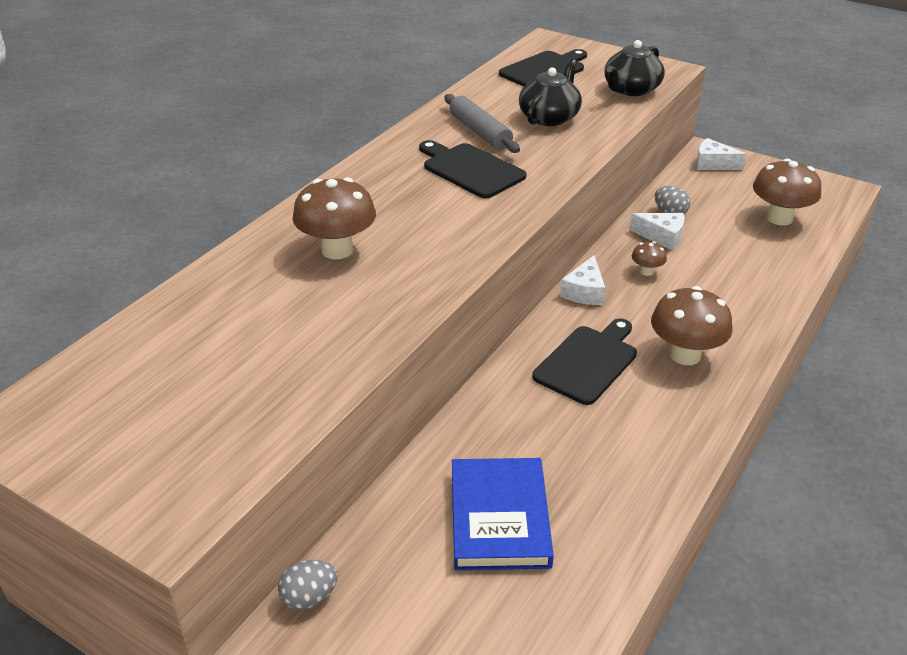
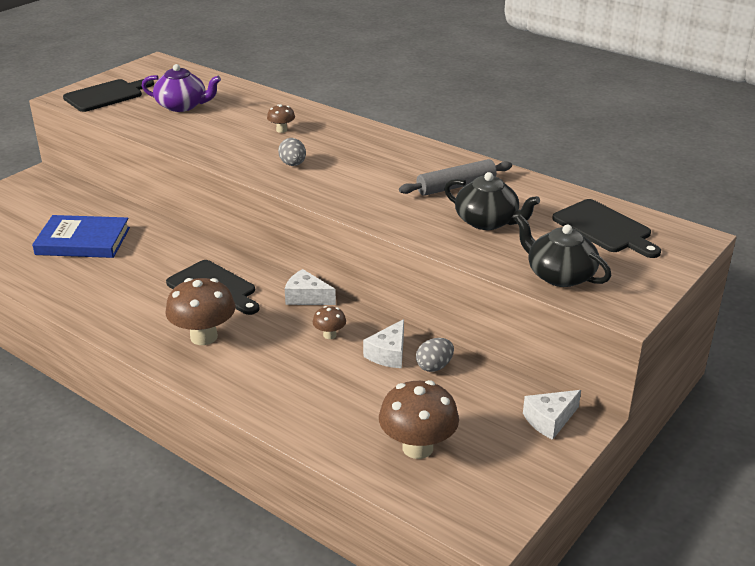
camera: 95 degrees right, 5 degrees down
grey egg [278,560,338,610] -> grey egg moved to [278,138,306,166]
brown mushroom [293,177,376,259] -> brown mushroom [267,104,295,133], size x0.49
black cutting board [419,140,526,198] -> black cutting board moved to [63,79,154,112]
white cheese [696,138,747,170] -> white cheese turned 150 degrees counterclockwise [523,390,581,440]
none -> purple teapot [142,64,221,112]

